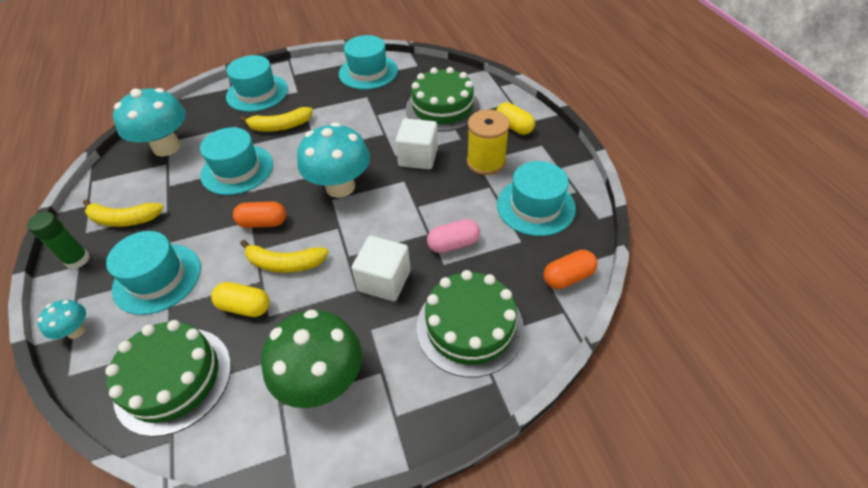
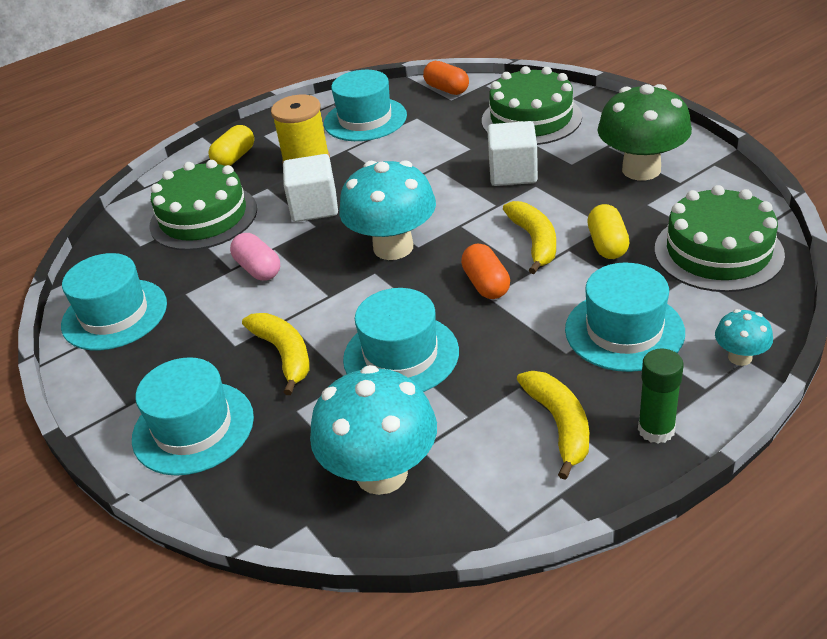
camera: 105 degrees left, 10 degrees down
pink capsule [427,219,480,253] -> pink capsule moved to [230,233,280,281]

